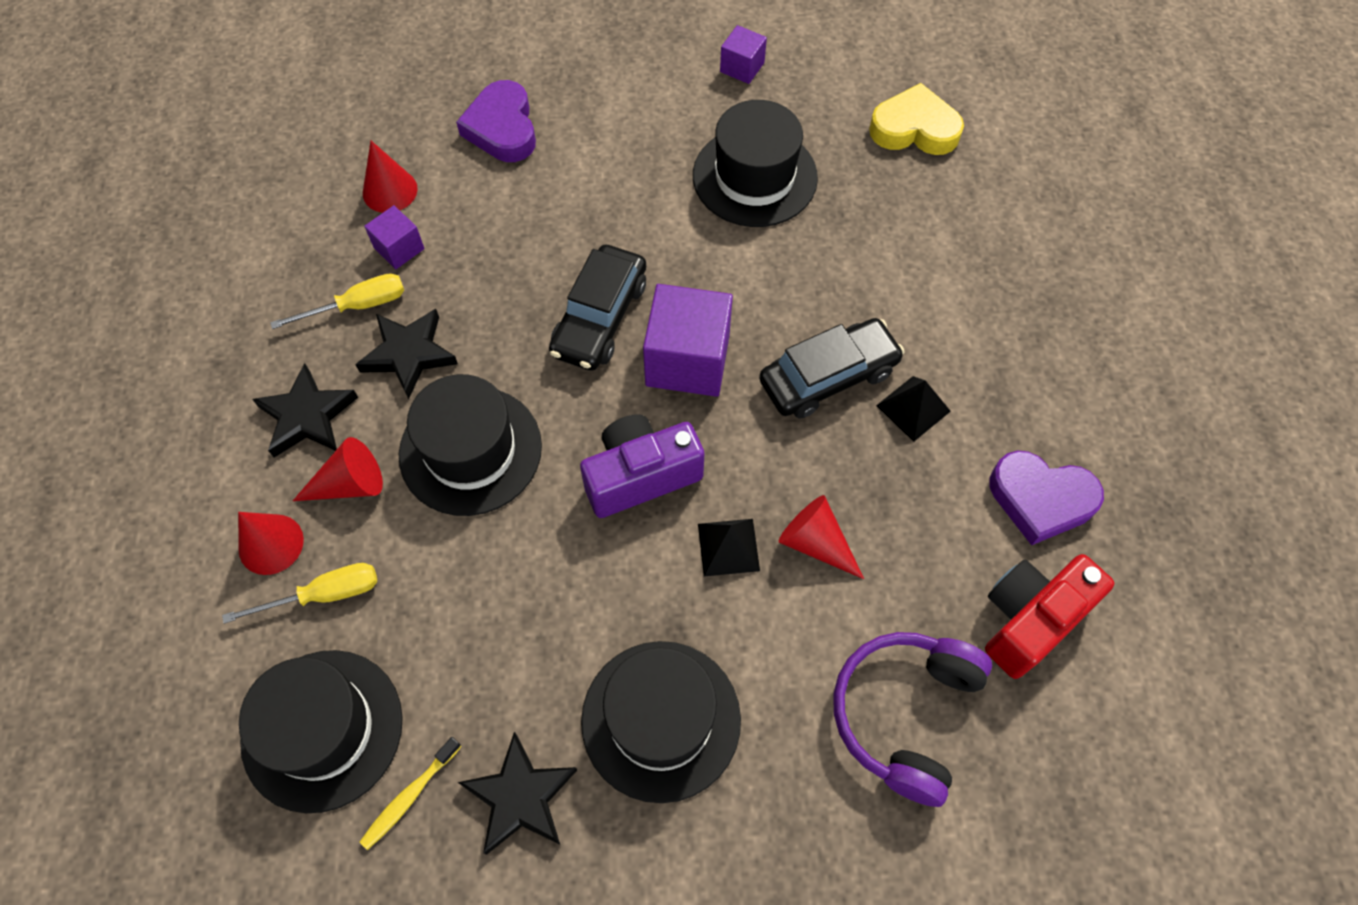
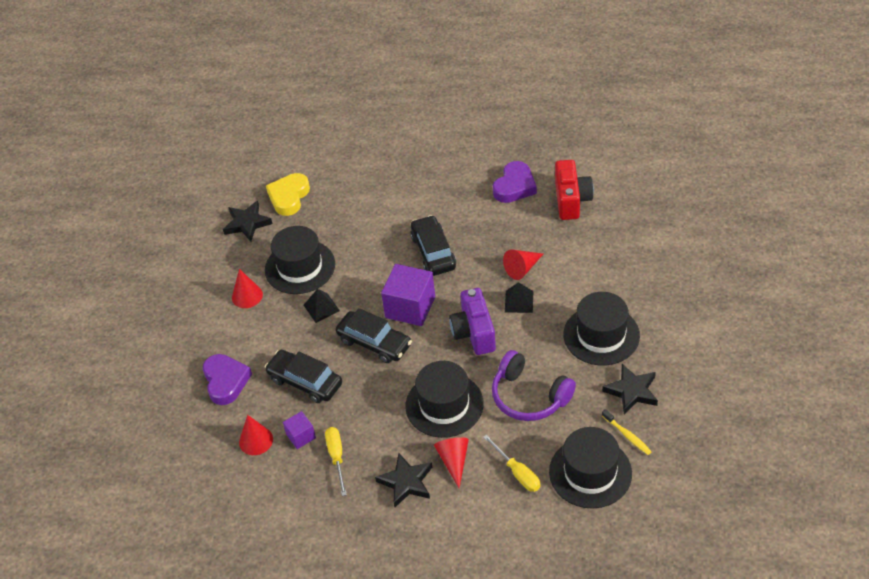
camera: 75 degrees left, 15 degrees down
yellow screwdriver [222,563,377,624] -> yellow screwdriver turned 150 degrees clockwise [483,434,541,492]
red cone [238,512,304,575] -> red cone moved to [232,269,263,308]
black star [355,309,458,399] -> black star moved to [223,201,273,241]
purple heart [456,80,536,162] -> purple heart turned 105 degrees counterclockwise [203,354,252,405]
purple cube [720,25,767,84] -> none
purple headphones [833,632,992,807] -> purple headphones moved to [492,350,576,421]
black pyramid [876,376,951,442] -> black pyramid moved to [304,289,340,323]
red camera [985,554,1114,679] -> red camera turned 150 degrees counterclockwise [555,160,594,220]
none -> black car [265,350,342,403]

